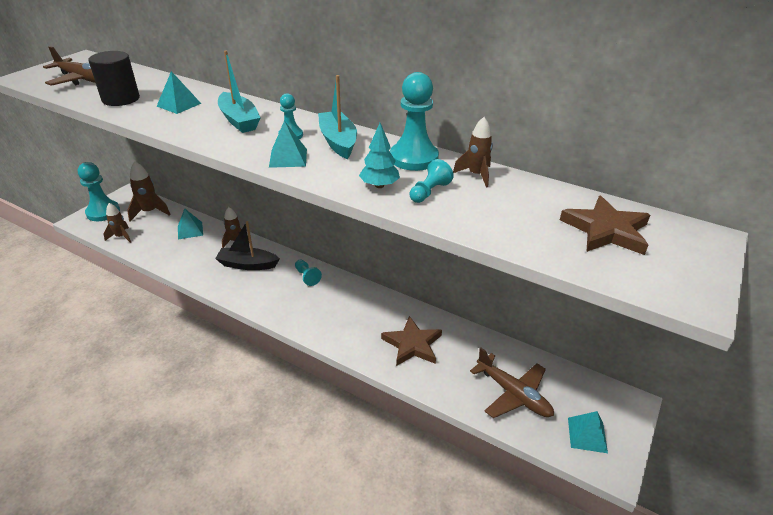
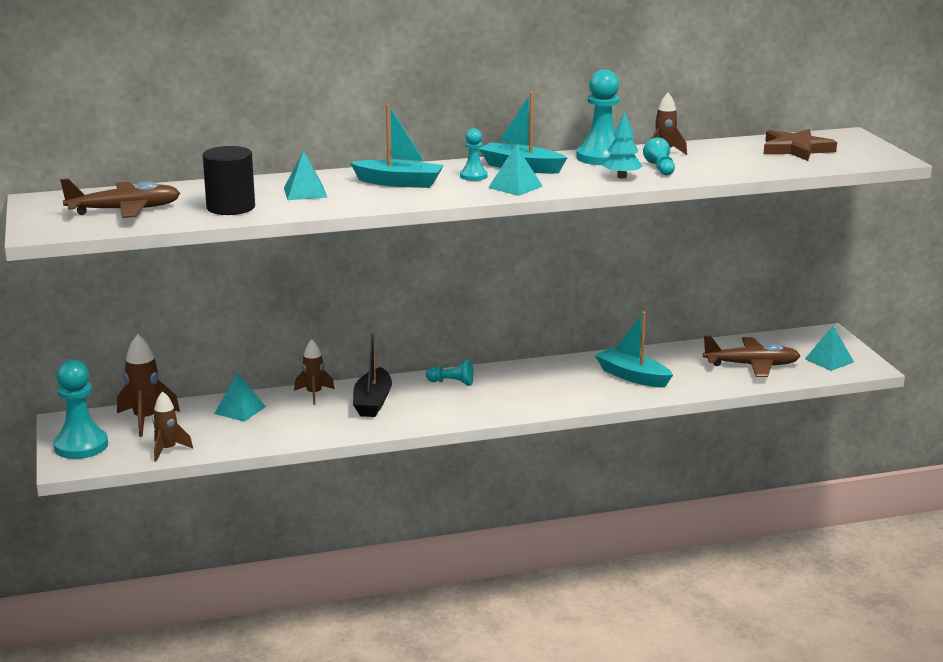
camera: 45 degrees left, 15 degrees down
black boat [215,221,280,270] -> black boat turned 45 degrees counterclockwise [353,329,392,417]
brown star [381,316,442,366] -> turquoise boat [595,312,673,388]

